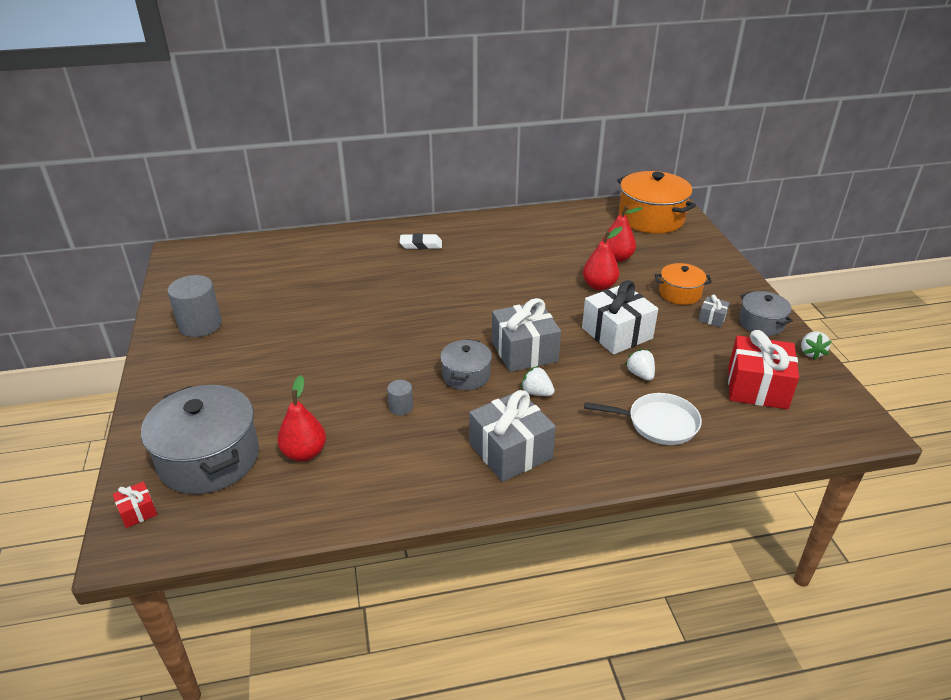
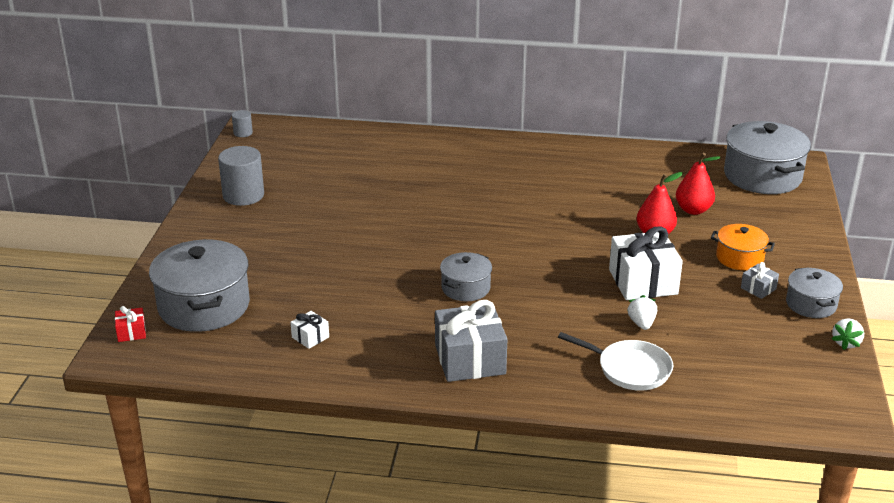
camera: 20 degrees right, 5 degrees down
red pear [277,375,326,461] -> none
grey cylinder [387,380,413,415] -> grey cylinder moved to [232,110,253,137]
white eraser [400,233,442,249] -> none
grey gift [492,298,561,372] -> none
white strawberry [521,366,555,396] -> none
orange pot [617,171,696,234] -> grey pot [724,121,811,194]
red gift [728,330,799,409] -> none
none -> white gift [290,311,329,349]

